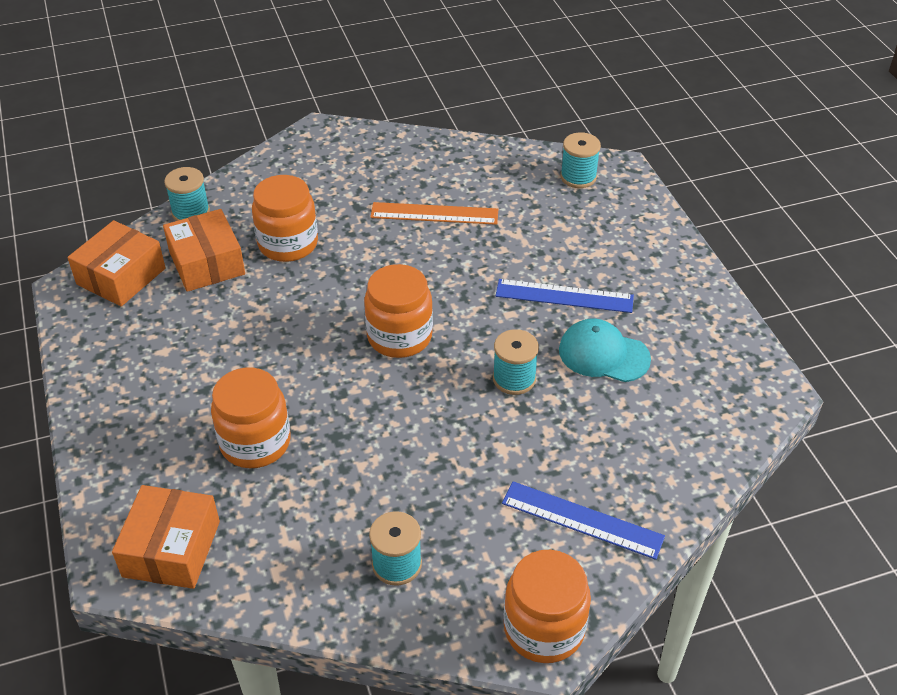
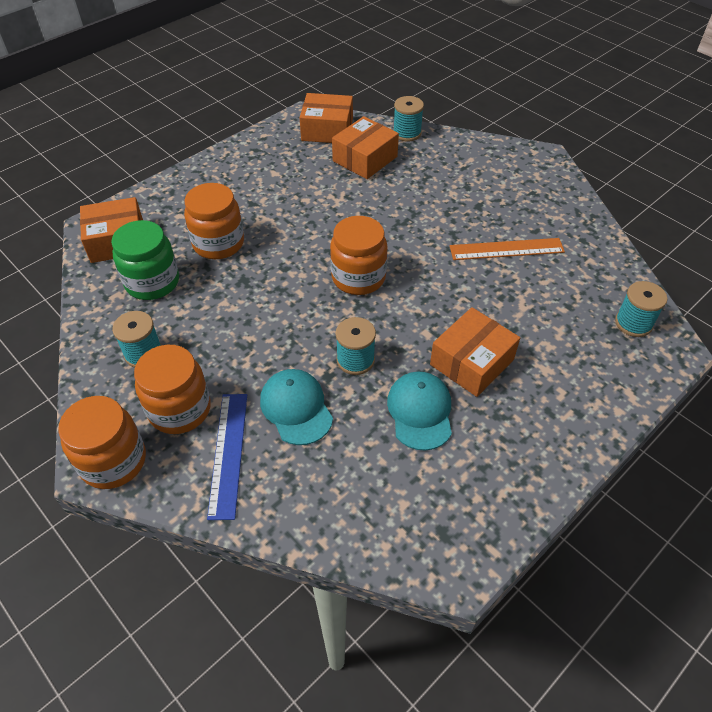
camera: 65 degrees right, 5 degrees up
orange jar [252,175,318,262] -> orange jar moved to [134,345,211,434]
orange ruler [370,202,498,225] -> orange ruler turned 75 degrees counterclockwise [450,238,565,260]
blue ruler [496,279,634,313] -> orange box [430,307,520,397]
none -> green jar [111,220,179,300]
none -> turquoise cap [260,369,333,445]

